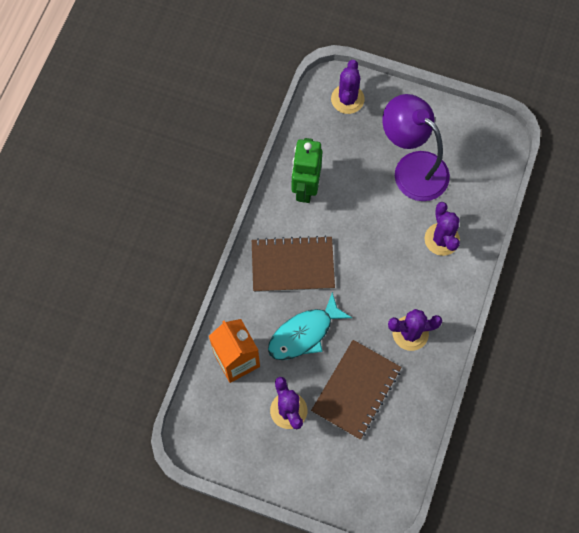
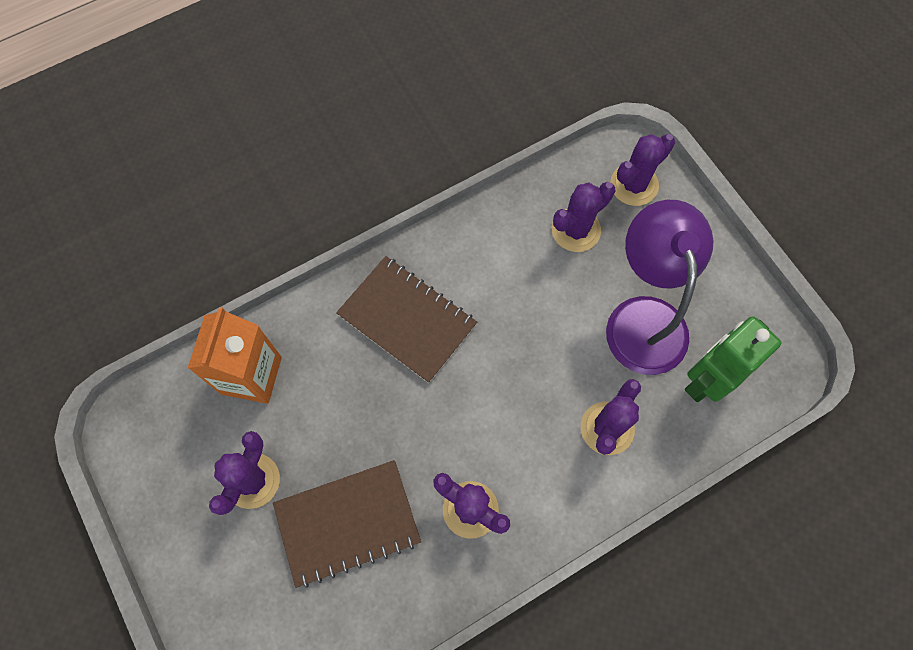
camera: 40 degrees right, 0 degrees up
turquoise fish [268,292,352,360] -> none
green robot [292,138,322,203] -> green robot moved to [685,316,781,402]
none -> purple cactus [552,182,615,252]

